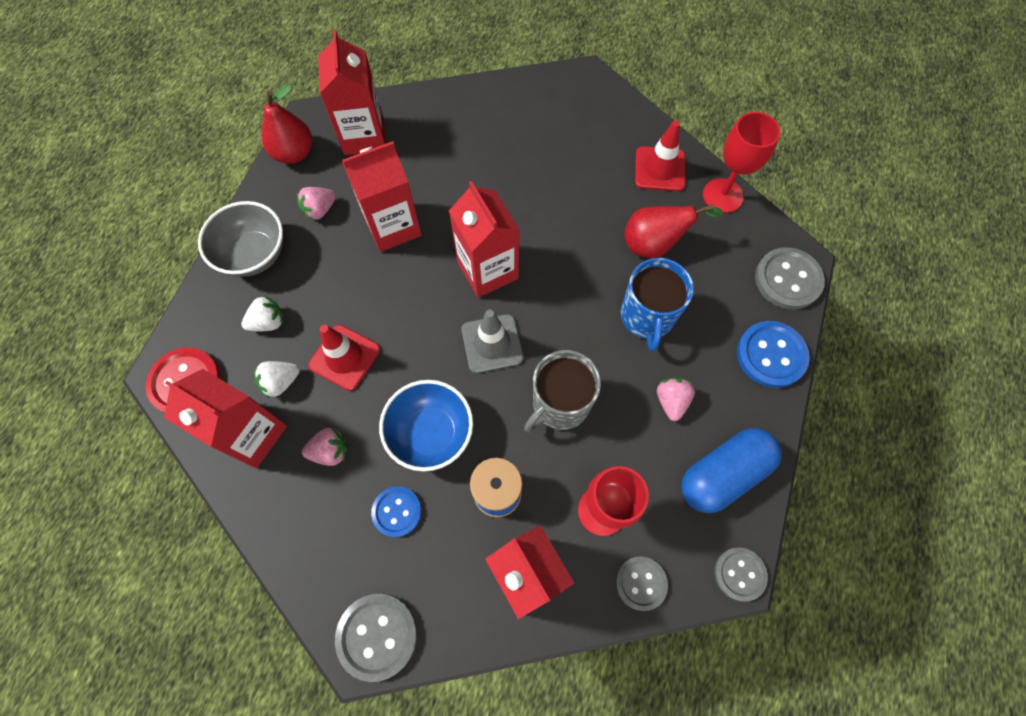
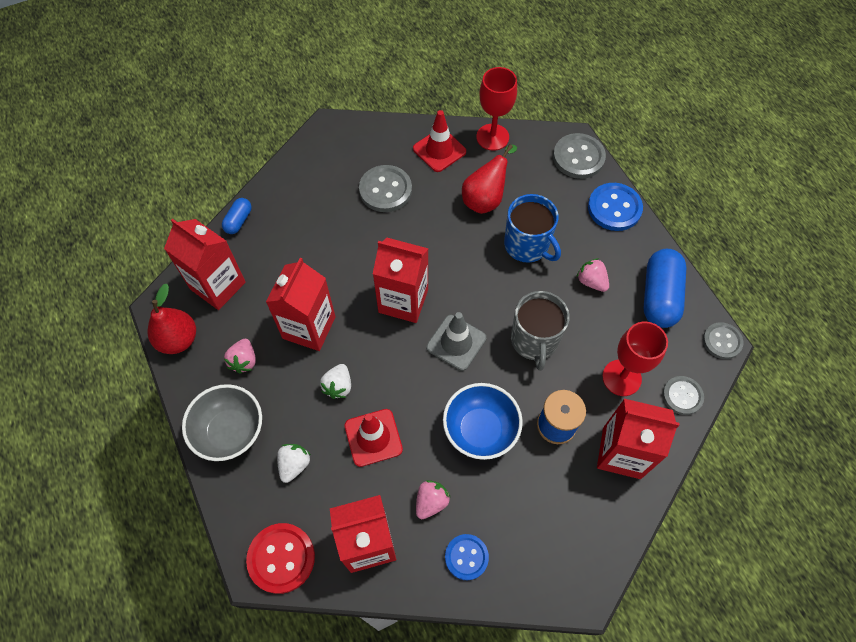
camera: 45 degrees left, 5 degrees down
white strawberry [254,361,300,399] -> white strawberry moved to [320,364,351,399]
grey button [335,594,417,682] -> grey button moved to [359,165,412,212]
blue button [371,486,422,537] -> blue button moved to [445,534,489,580]
none -> blue capsule [222,198,251,234]

